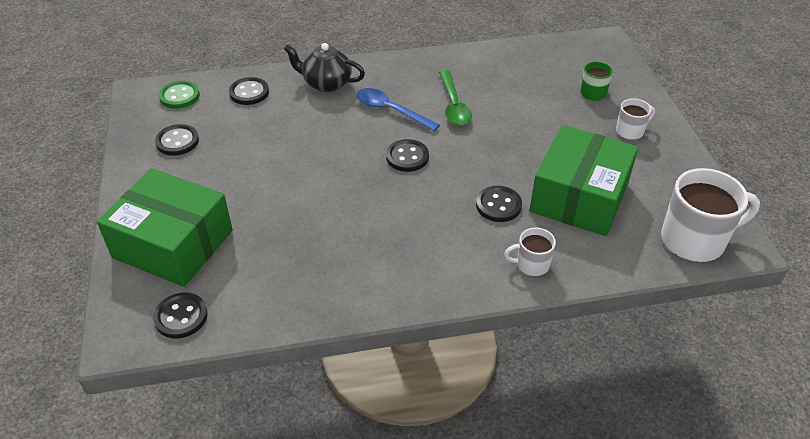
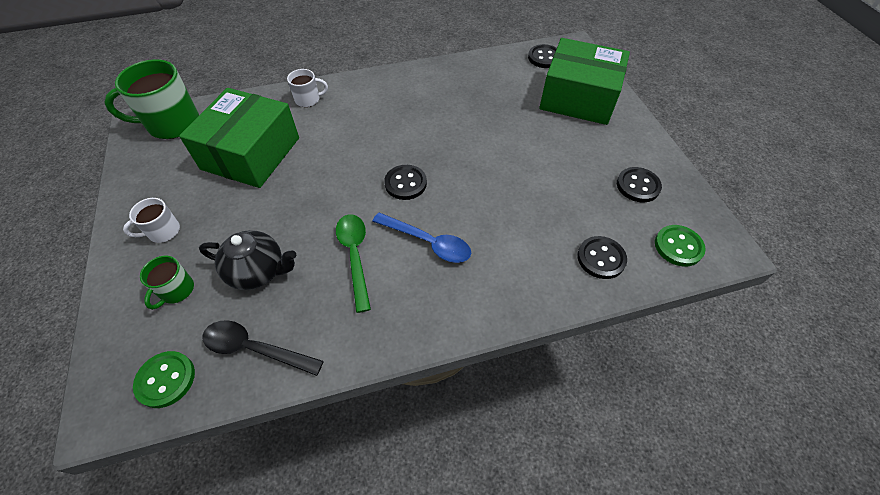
camera: 175 degrees right, 10 degrees up
black teapot [284,43,365,92] -> black teapot moved to [199,230,297,290]
black button [476,186,522,222] -> none
white mug [661,168,760,262] -> green mug [104,59,199,139]
none -> green button [133,351,195,408]
none -> black spoon [202,320,324,376]

